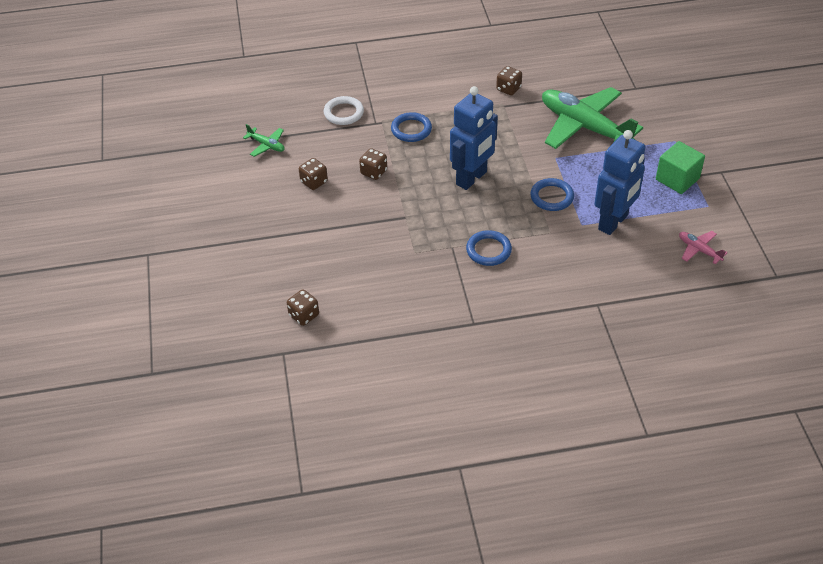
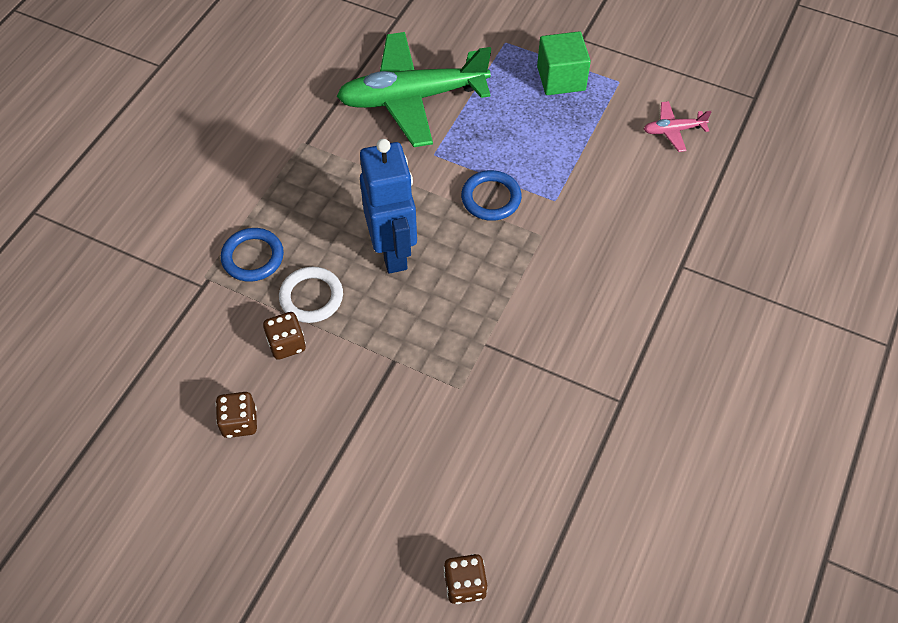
camera: 55 degrees left, 10 degrees up
green plane [243,124,285,157] -> none
white ring [324,96,364,125] -> white ring moved to [279,267,343,323]
blue ring [466,230,512,266] -> none
brown dice [496,66,522,95] -> none
blue robot [594,130,646,235] -> none

